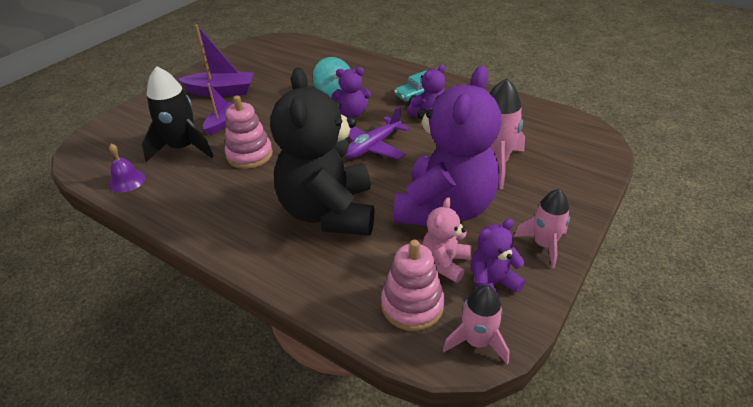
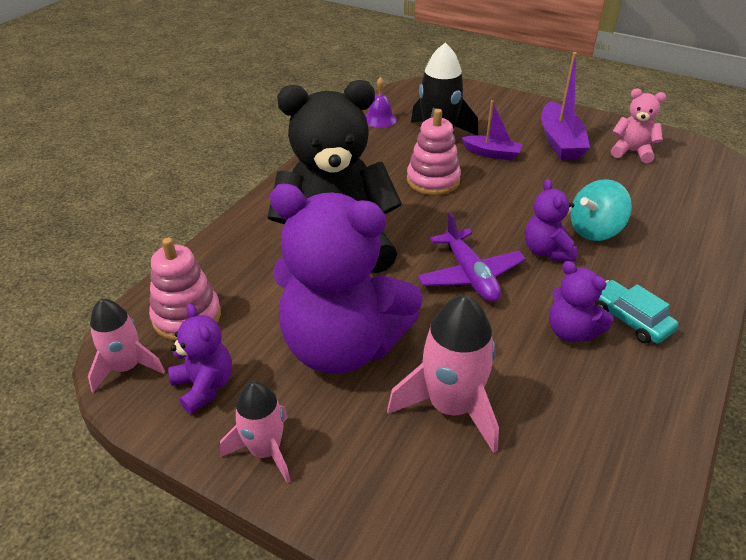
camera: 85 degrees right, 0 degrees up
purple plane [345,106,410,160] -> purple plane turned 150 degrees counterclockwise [417,212,526,302]
pink teddy bear [422,197,471,283] -> pink teddy bear moved to [611,89,666,163]

